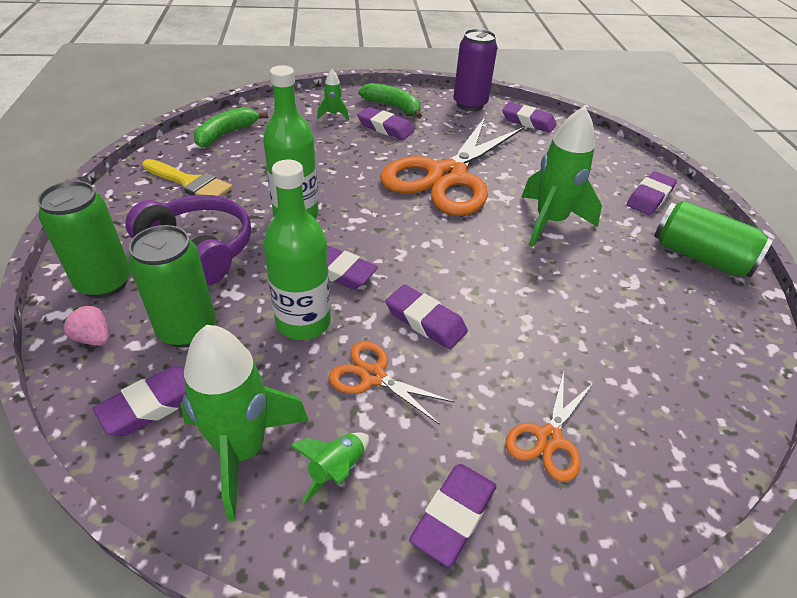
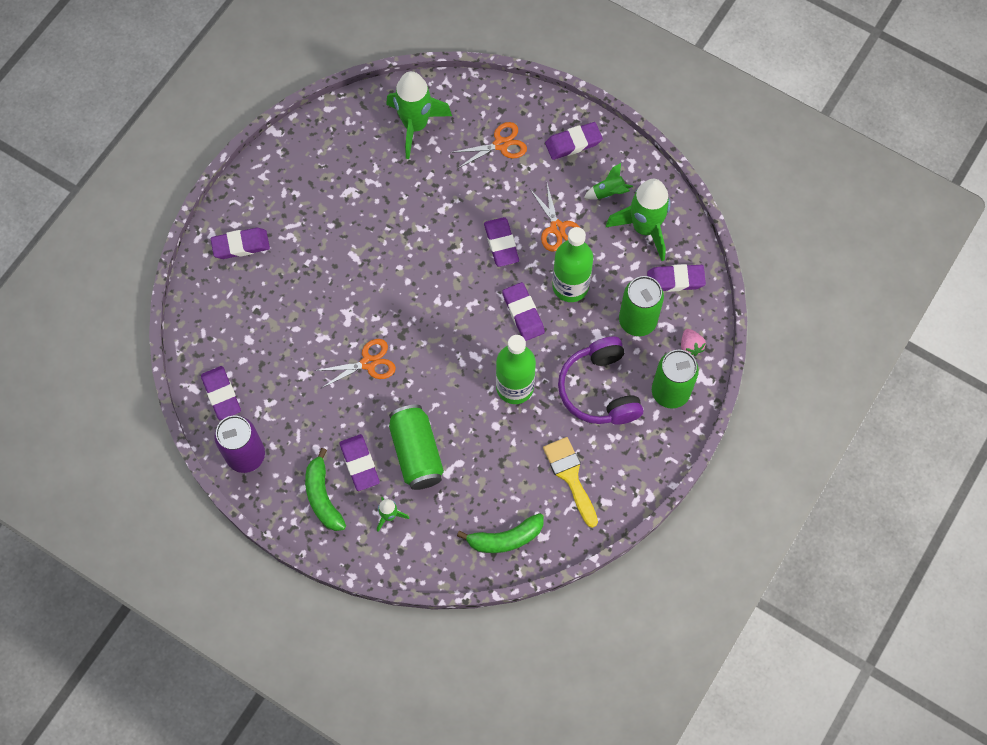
camera: 140 degrees left, 25 degrees up
orange scissors [380,117,525,216] -> orange scissors [315,339,396,388], size x0.43
green rocket [522,106,602,247] -> green rocket moved to [386,71,452,159]
green can [654,201,773,278] -> green can moved to [389,405,444,490]

